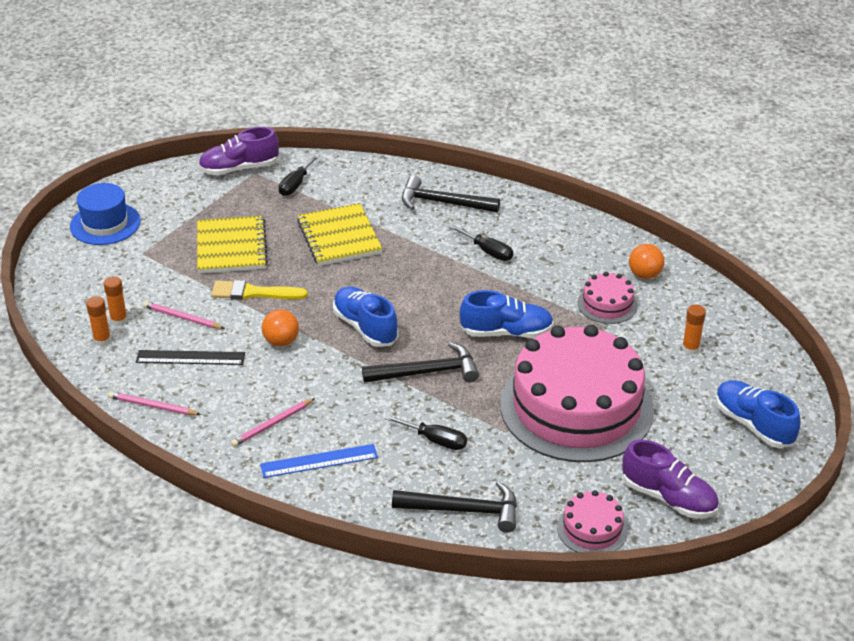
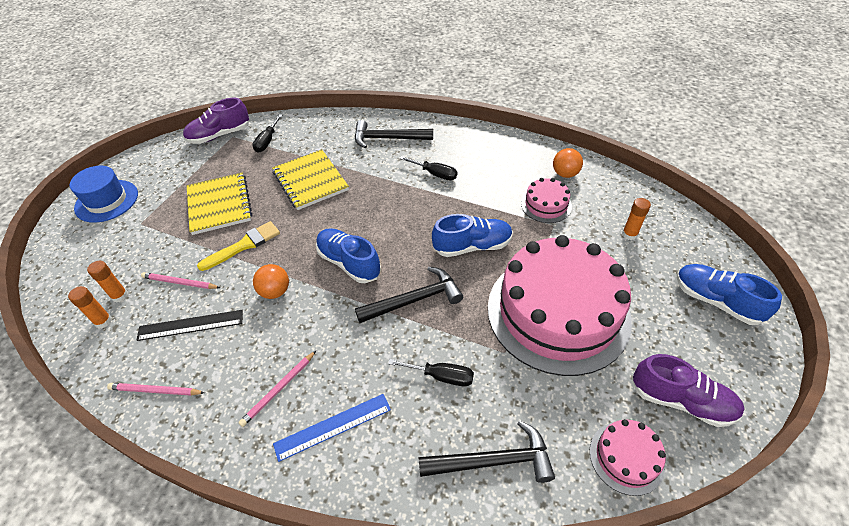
camera: 10 degrees left, 10 degrees up
yellow brush [211,280,308,300] -> yellow brush turned 150 degrees clockwise [197,221,280,271]

